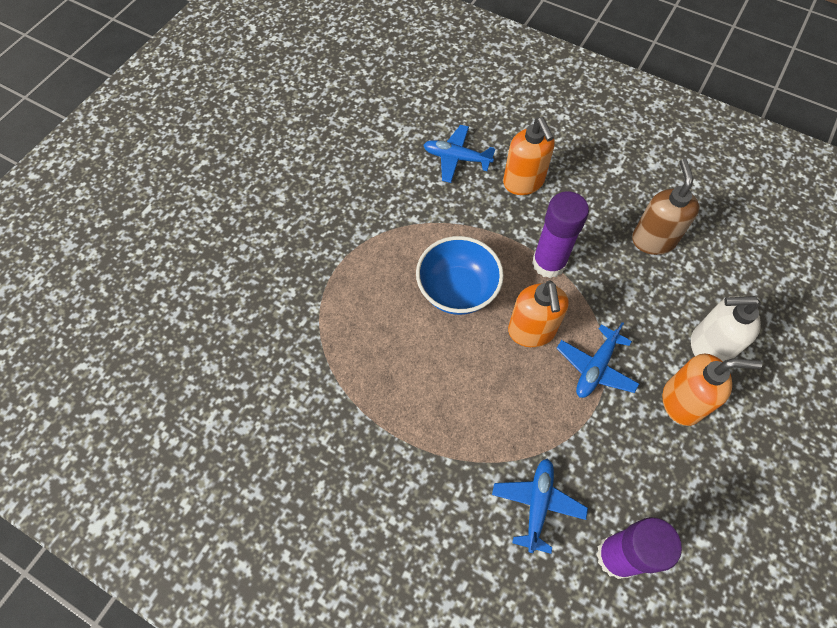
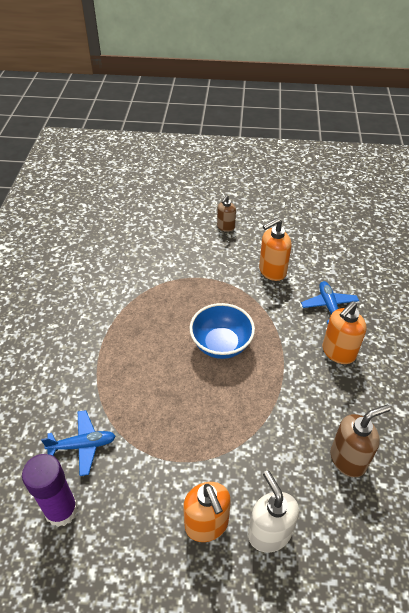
camera: 65 degrees right, 15 degrees down
orange soap dispenser [508,280,569,347] -> orange soap dispenser moved to [259,218,291,281]
purple glue stick [532,191,589,278] -> none
blue plane [556,322,639,398] -> none
none -> brown soap dispenser [217,195,236,232]

